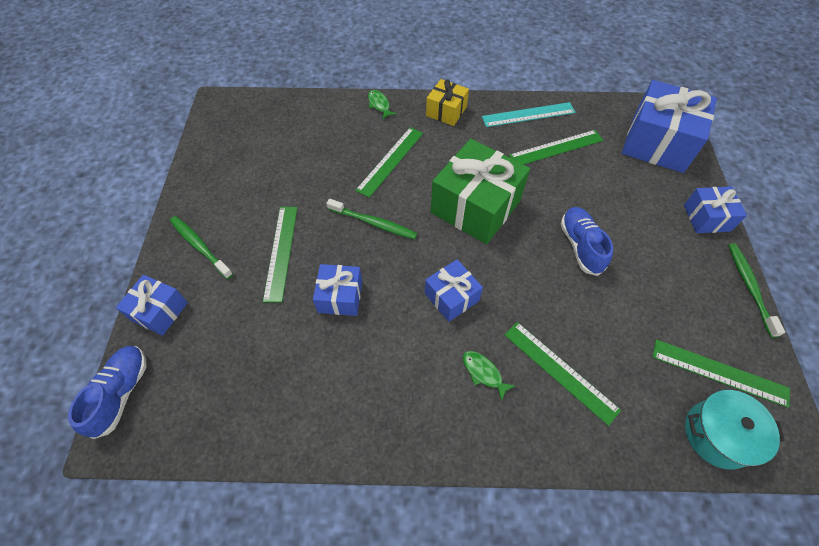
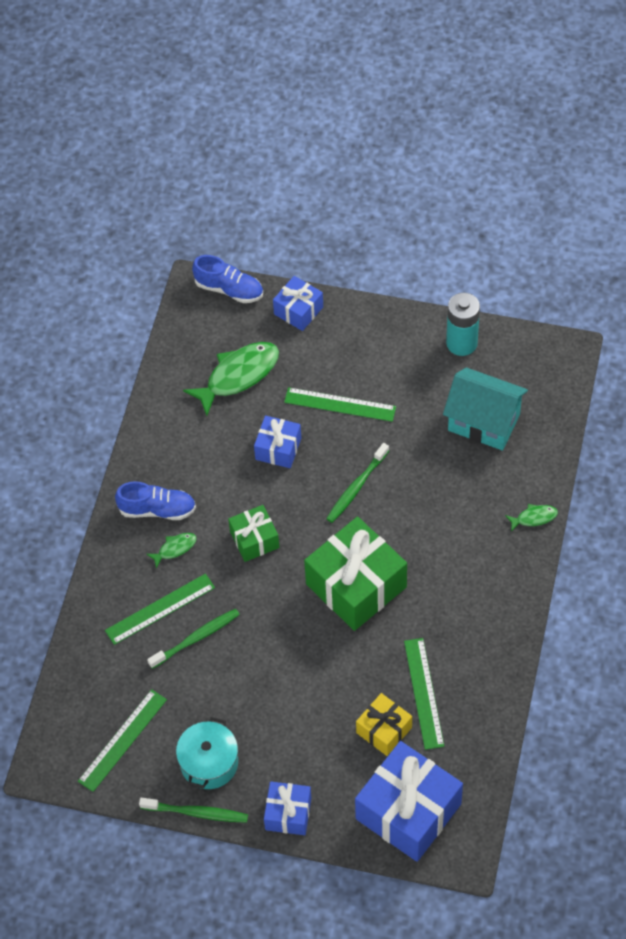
camera: 105 degrees right, 0 degrees up
green toothbrush [170,216,233,279] -> green toothbrush moved to [147,609,240,669]
green ruler [355,127,423,198] -> none
blue gift [425,259,483,322] -> green gift [228,505,280,562]
yellow gift [426,79,469,126] -> yellow gift moved to [356,693,412,756]
turquoise ruler [482,102,576,127] -> none
blue shoe [561,207,613,276] -> blue shoe moved to [115,481,196,520]
turquoise pot [685,390,785,470] -> turquoise pot moved to [176,717,238,789]
none -> green fish [183,342,279,416]
none -> turquoise house [443,368,528,450]
none -> turquoise battery [446,293,480,356]

